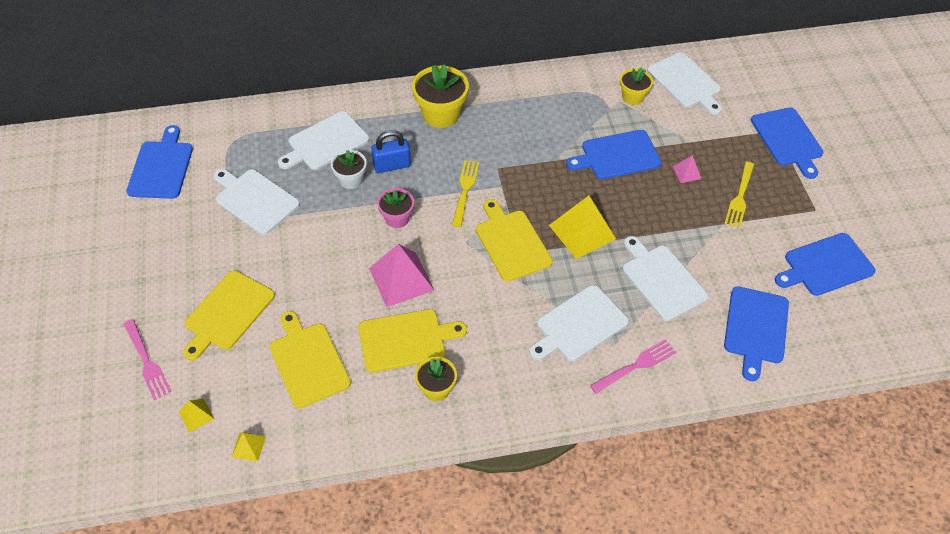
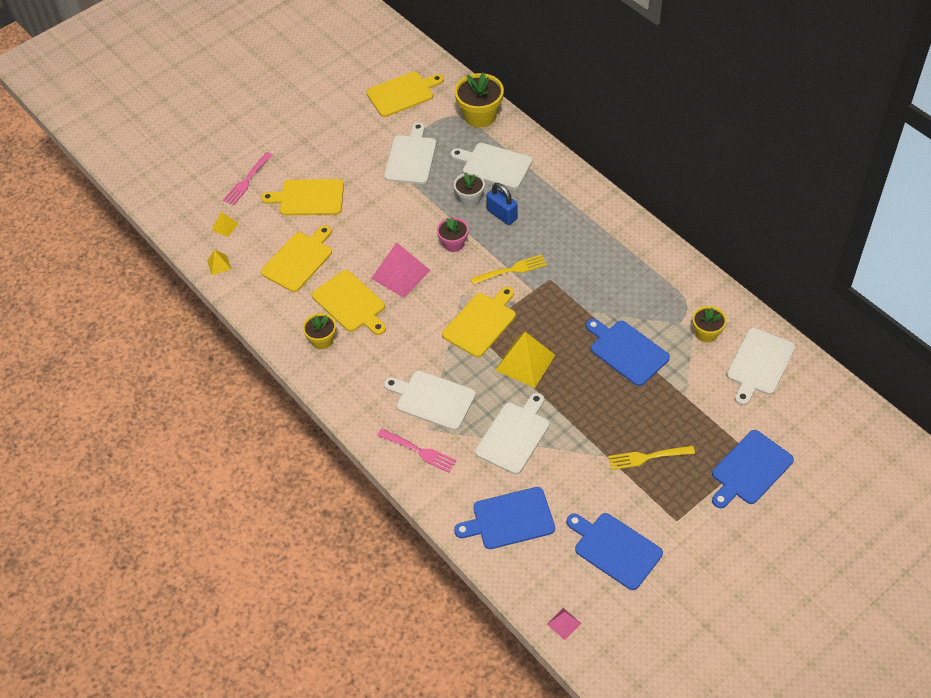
camera: 65 degrees right, 0 degrees up
blue cutting board [126,125,193,199] -> yellow cutting board [366,72,444,117]
yellow flower pot [412,64,469,128] -> yellow flower pot moved to [454,72,504,128]
pink pyramid [673,155,701,183] -> pink pyramid moved to [547,608,581,640]

